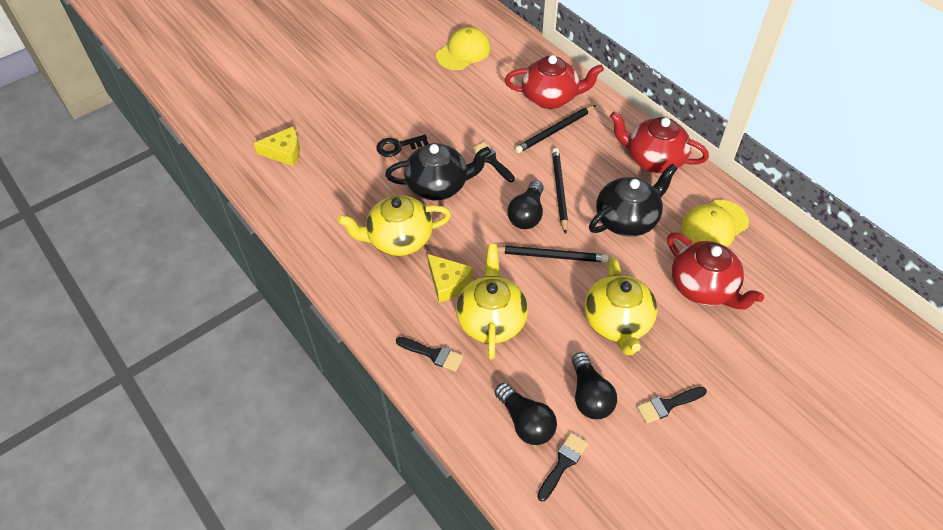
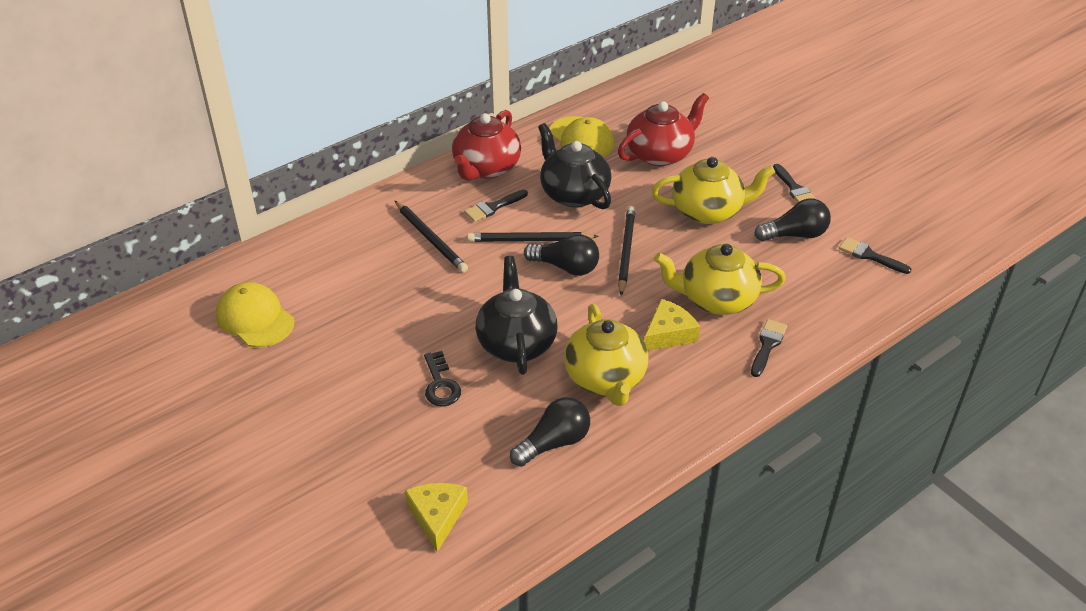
camera: 90 degrees left, 10 degrees down
black brush [472,142,515,182] -> black brush moved to [464,190,528,222]
black light bulb [495,383,557,445] -> black light bulb moved to [510,397,590,467]
red teapot [505,55,604,109] -> none

